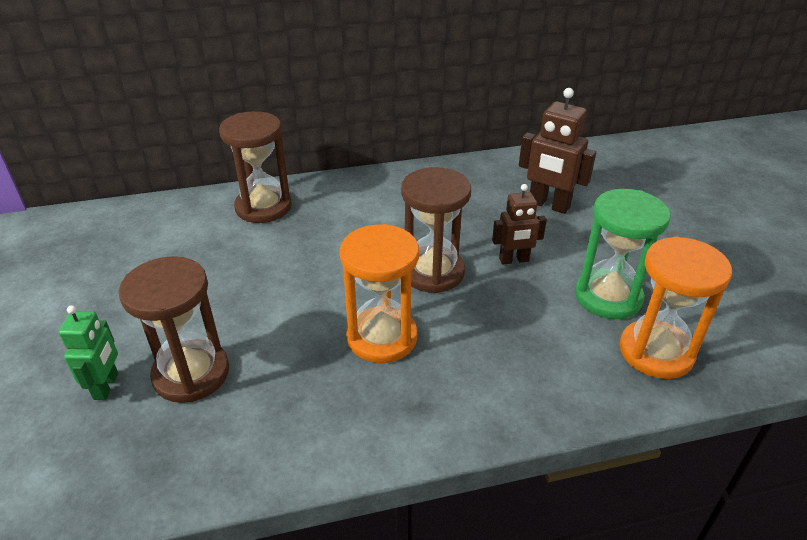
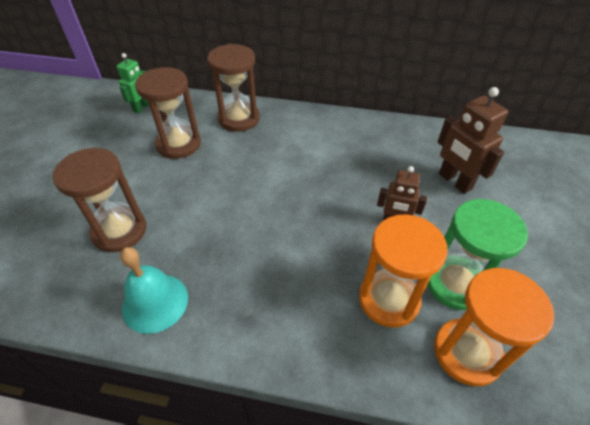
camera: 25 degrees right, 10 degrees up
green robot [59,305,118,400] -> green robot moved to [116,53,149,114]
orange hourglass [340,224,419,363] -> orange hourglass moved to [359,214,448,328]
brown hourglass [401,167,471,293] -> brown hourglass moved to [135,67,201,159]
none -> turquoise bell [120,247,188,334]

